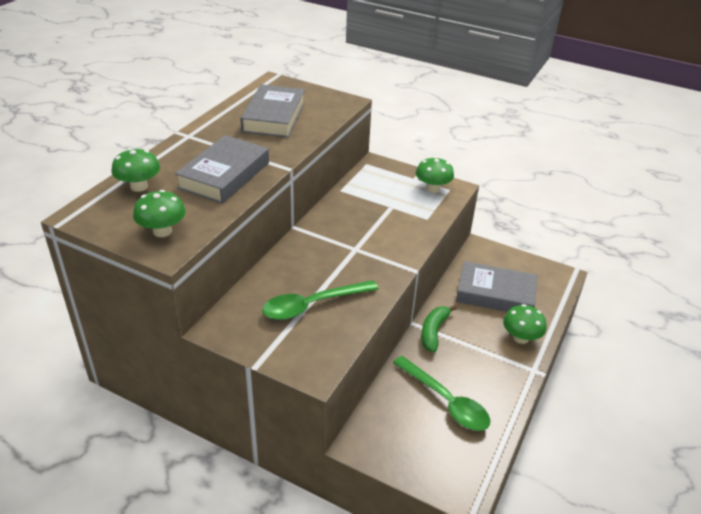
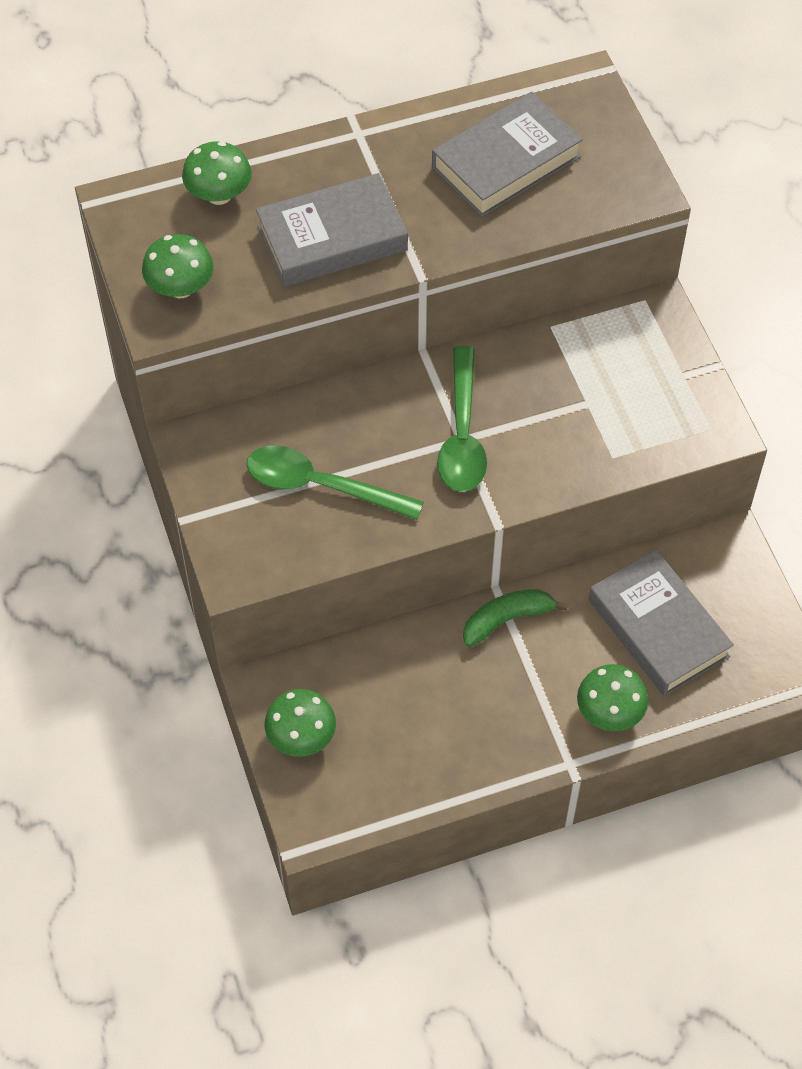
camera: 45 degrees right, 20 degrees up
green spoon [393,356,490,431] -> green spoon moved to [437,346,487,492]
green mushroom [416,157,454,193] -> green mushroom moved to [265,689,336,757]

